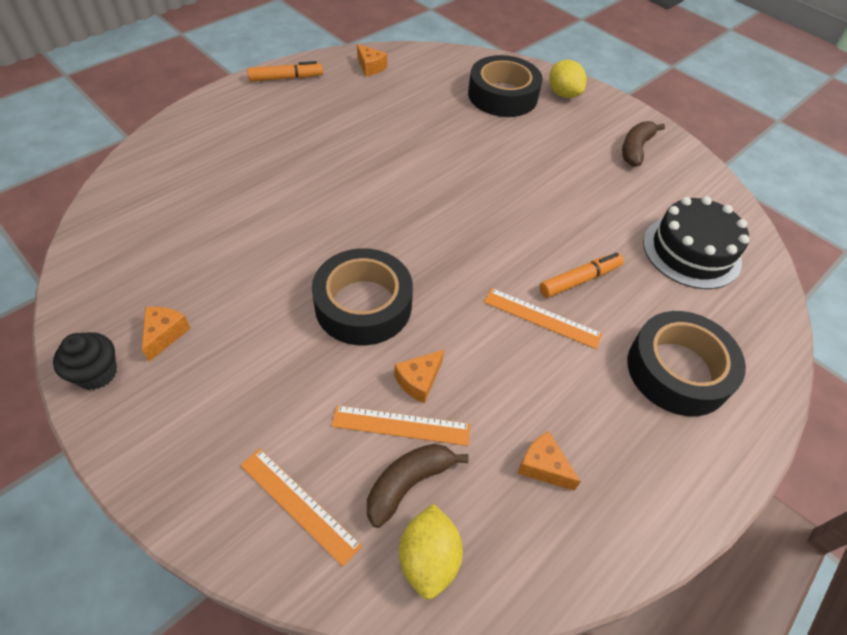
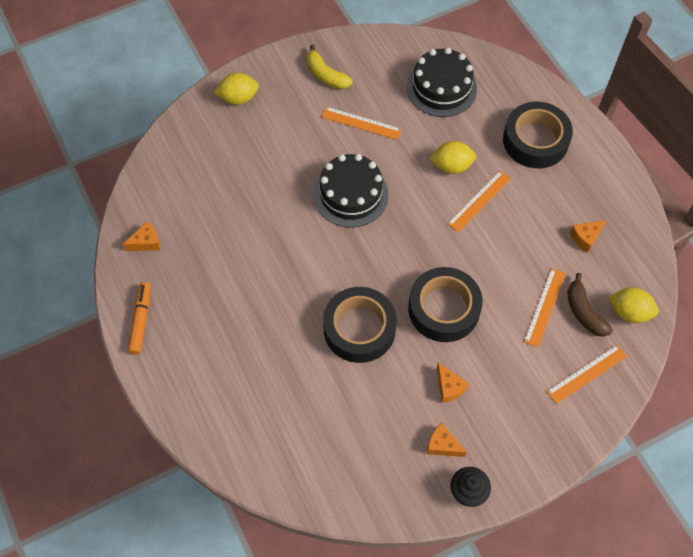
camera: 70 degrees left, 10 degrees up
orange cheese [394,350,444,404] -> orange cheese moved to [437,363,469,403]
black tape [468,55,543,117] -> black tape moved to [323,287,397,363]
orange marker [539,253,624,298] -> yellow lemon [429,141,476,174]
brown banana [622,121,665,166] -> yellow banana [307,45,353,89]
none -> black cake [314,154,389,227]
none -> orange ruler [322,107,401,140]

